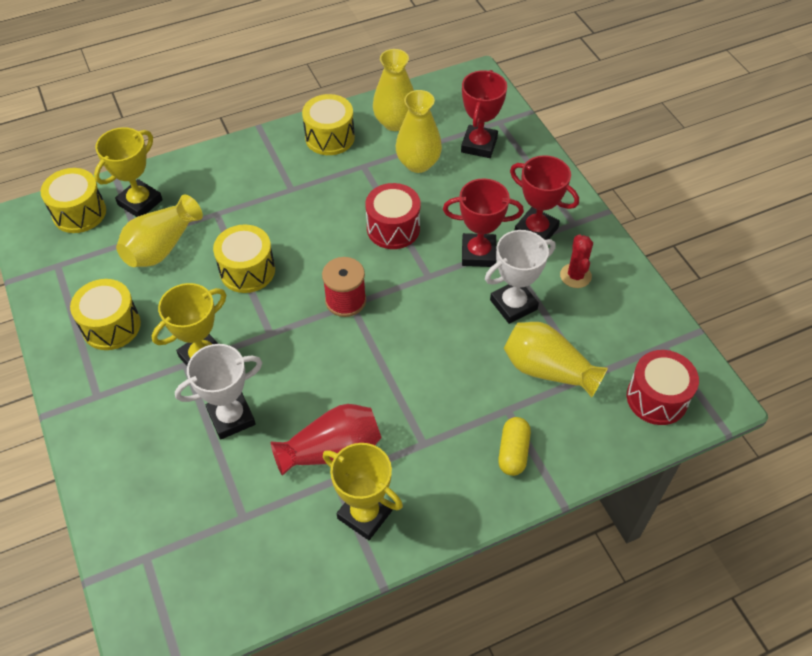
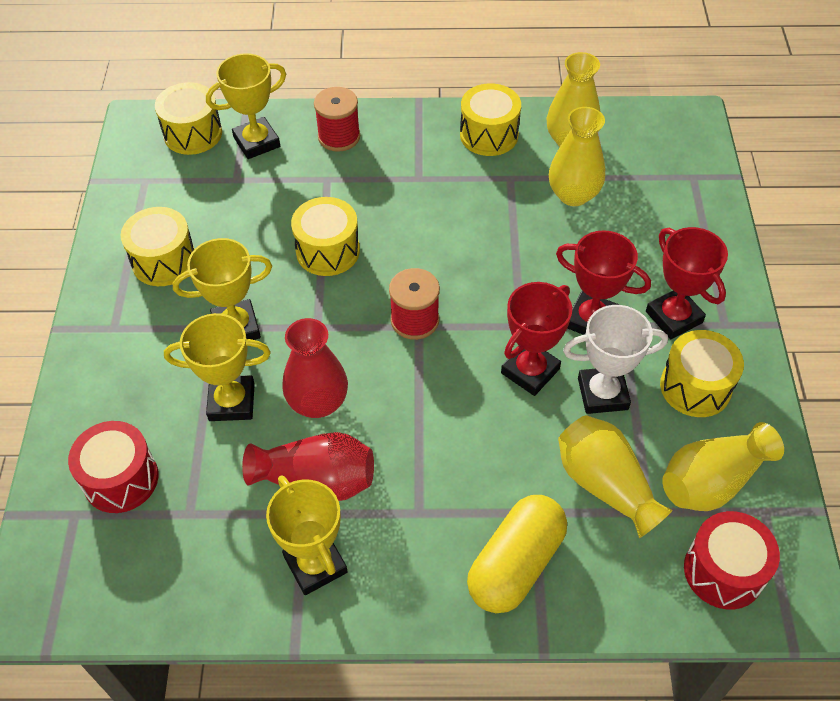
camera: 25 degrees right, 0 degrees up
yellow vase [116,195,203,267] -> yellow vase moved to [662,422,784,511]
white trophy [175,344,262,439] -> yellow trophy [164,313,271,421]
red drum [365,183,420,249] -> red drum moved to [68,421,159,513]
red trophy [461,70,507,158] -> red trophy moved to [501,282,572,396]
yellow capsule [498,417,531,476] -> yellow capsule [467,495,567,613], size x1.70
red cactus [560,234,593,288] -> yellow drum [660,330,744,417]
none -> red vase [282,318,348,418]
none -> red spool [314,87,360,152]

